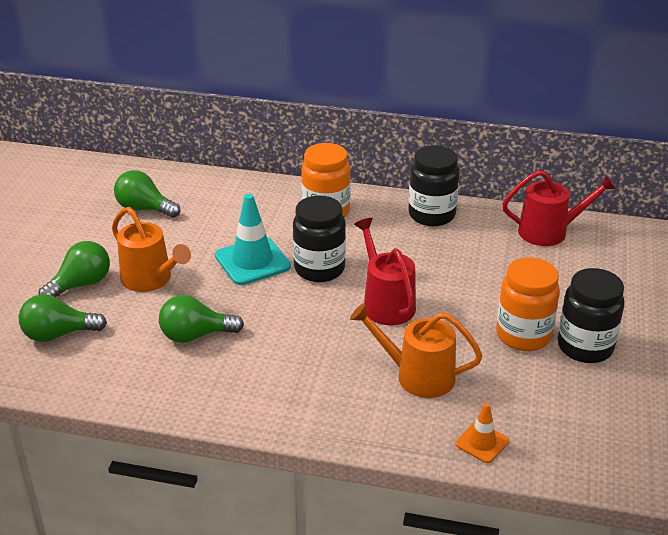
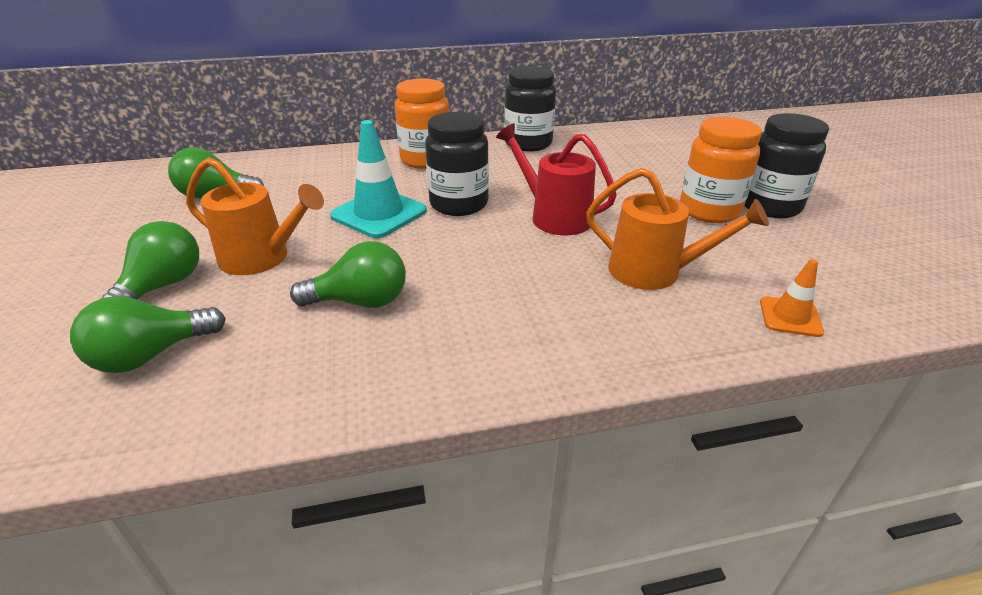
camera: 25 degrees left, 0 degrees up
green light bulb [159,295,244,343] -> green light bulb turned 150 degrees counterclockwise [290,241,406,308]
orange watering can [350,303,483,398] -> orange watering can turned 150 degrees counterclockwise [586,168,769,290]
red watering can [502,170,616,246] -> none

